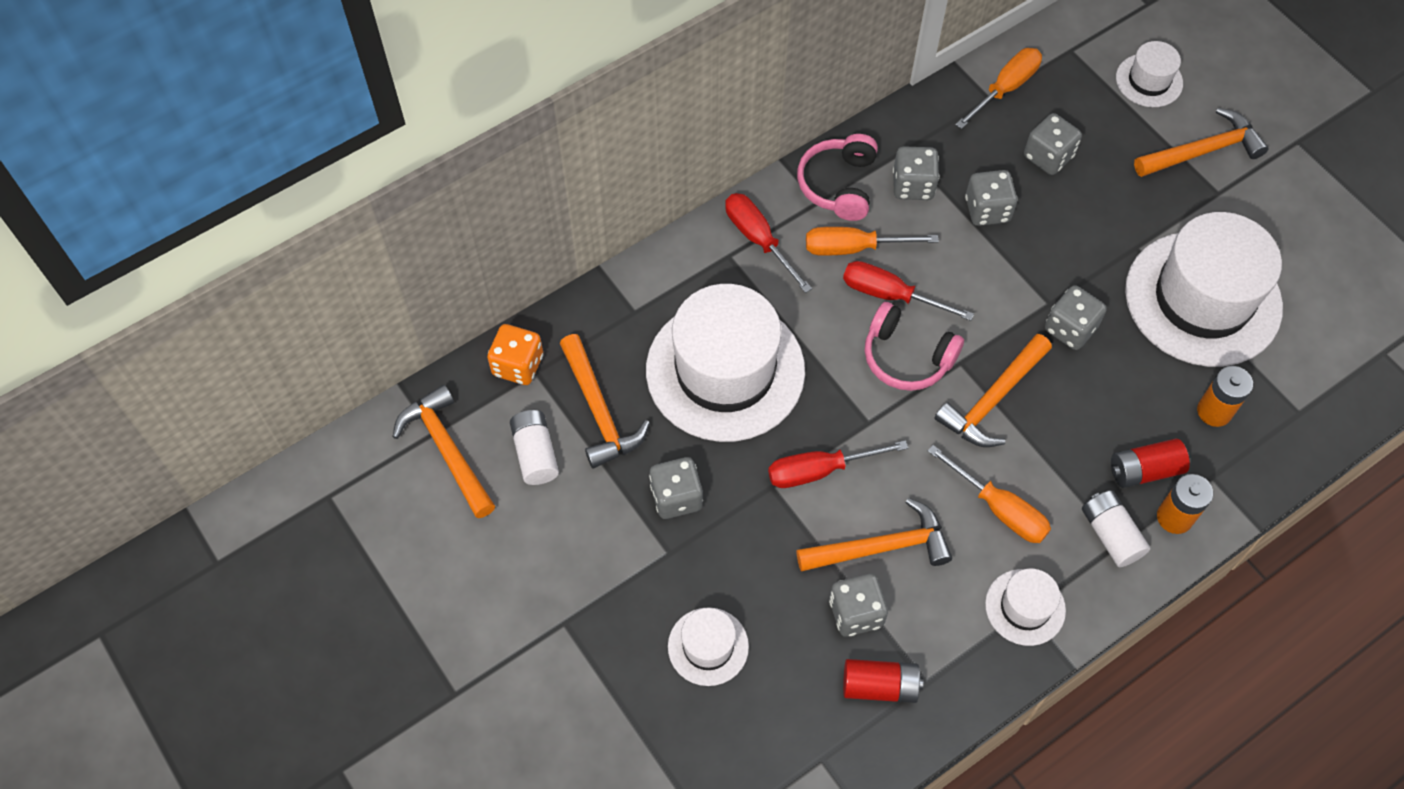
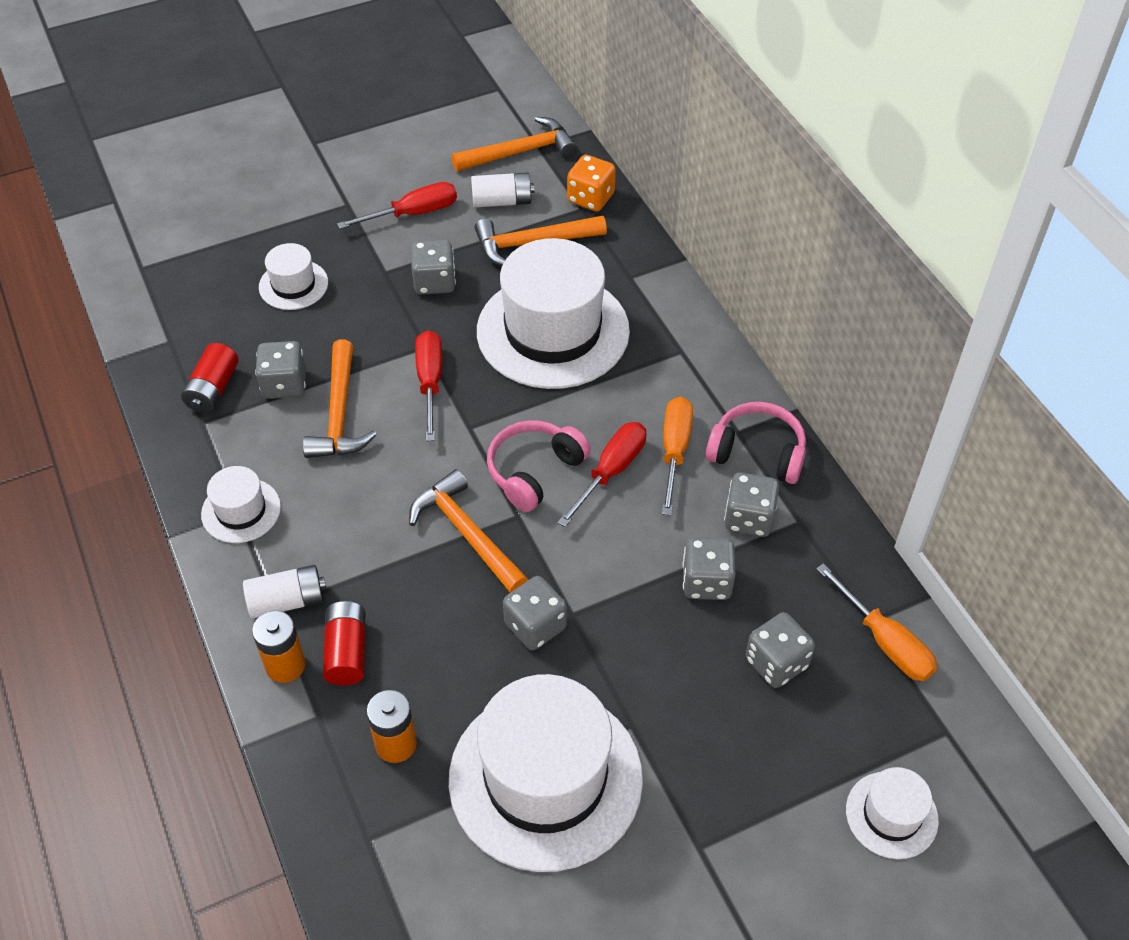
camera: 100 degrees right, 10 degrees down
red screwdriver [725,193,812,293] -> red screwdriver moved to [337,182,457,229]
orange screwdriver [928,445,1051,543] -> none
orange hammer [1134,108,1268,177] -> none

